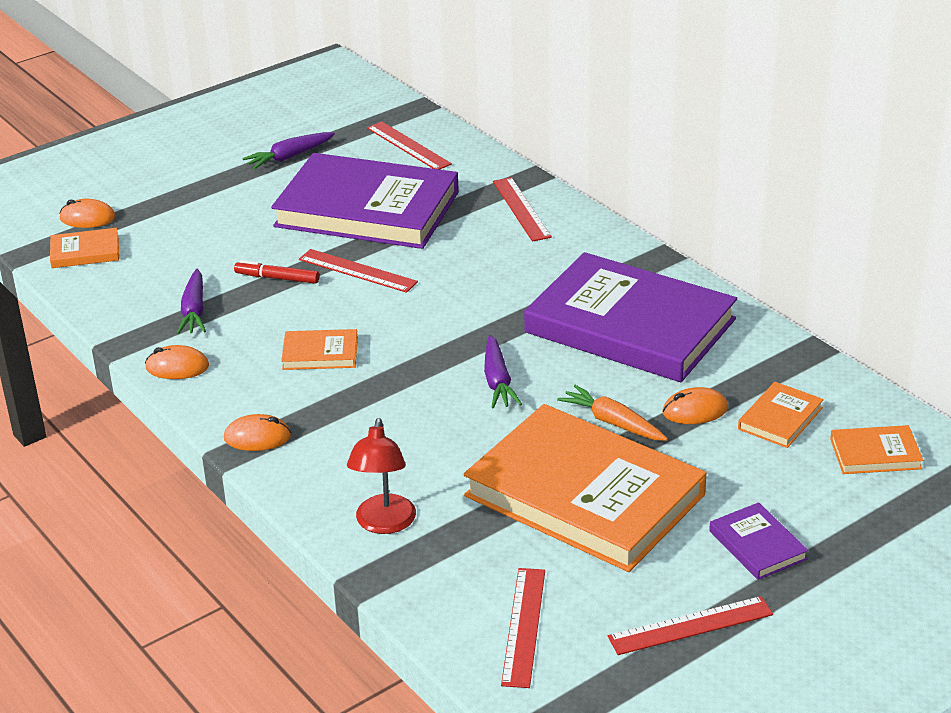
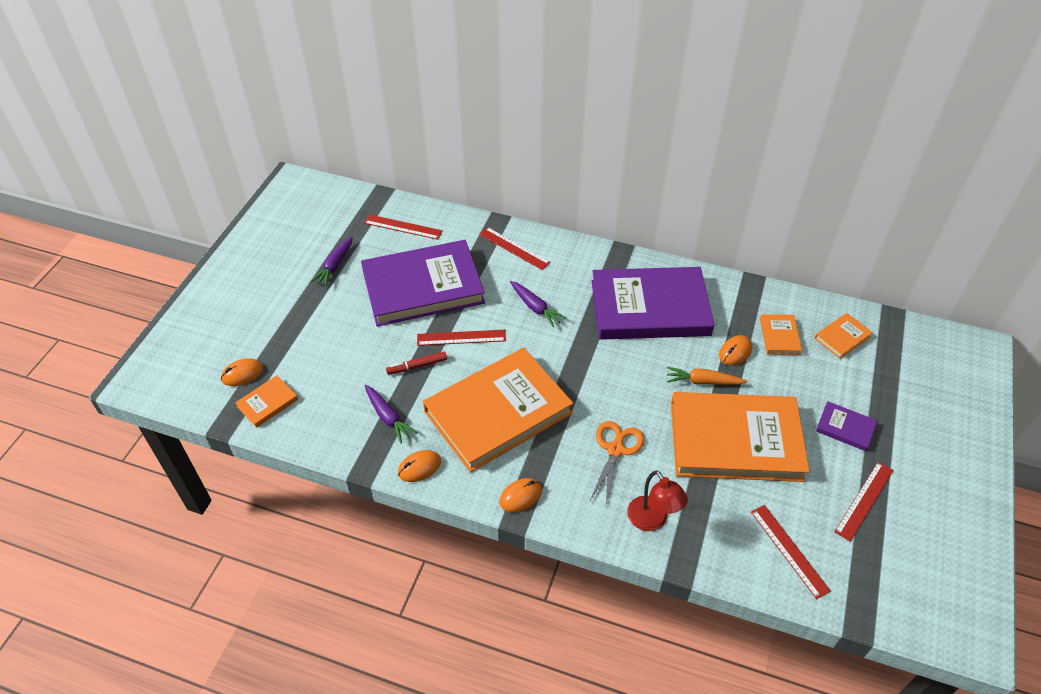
camera: 35 degrees left, 15 degrees up
orange book [281,329,358,370] -> orange book [423,348,573,473], size x2.43
purple carrot [484,335,522,409] -> purple carrot moved to [510,281,566,327]
none -> orange scissors [589,421,644,505]

